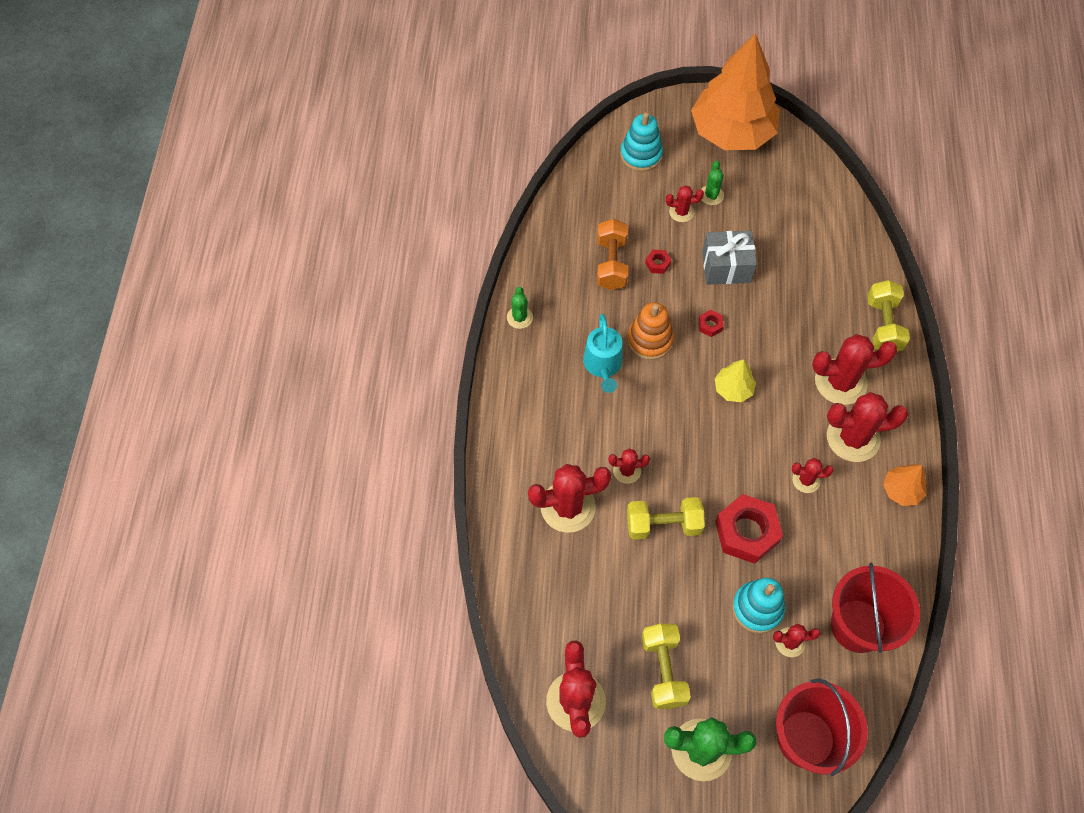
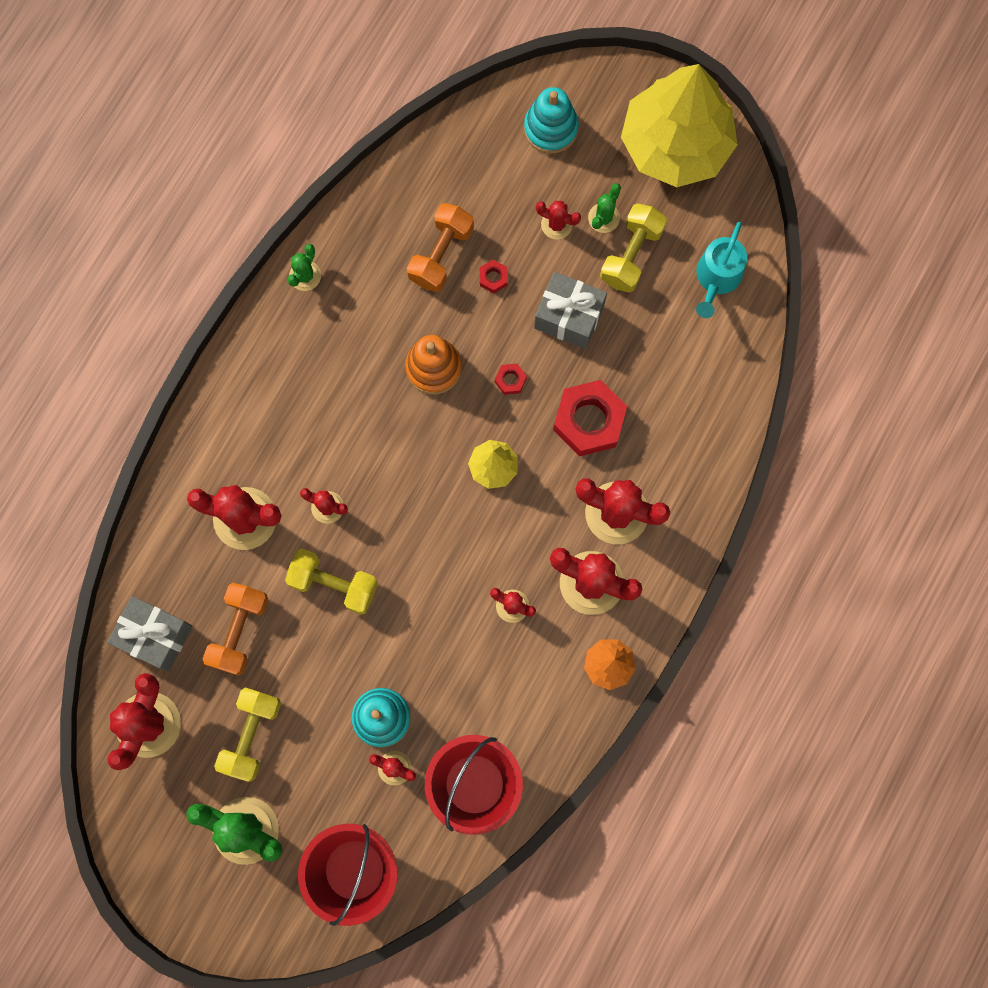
camera: 25 degrees right, 15 degrees up
turquoise watering can [583,314,622,393] -> turquoise watering can moved to [696,221,747,318]
orange tree [691,33,780,150] -> yellow tree [621,64,738,187]
red nut [715,494,783,564] -> red nut moved to [553,380,627,456]
yellow dumbbell [867,280,910,352] -> yellow dumbbell moved to [600,203,667,293]
none -> grey gift [107,596,193,672]
none -> orange dumbbell [203,583,268,676]

